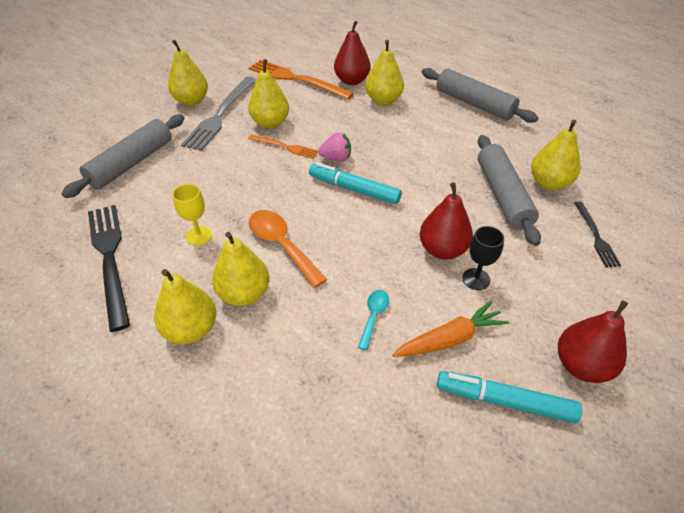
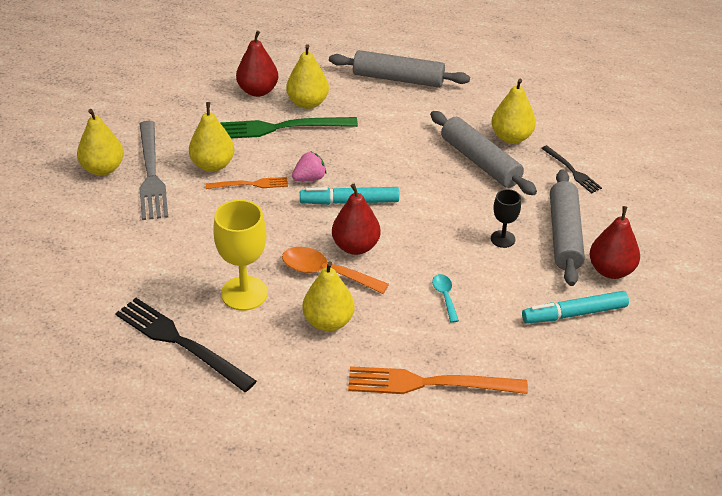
camera: 30 degrees left, 5 degrees down
grey rolling pin [61,114,184,198] -> grey rolling pin moved to [550,169,585,286]
yellow pear [154,269,216,344] -> none
yellow goblet [172,184,212,245] -> yellow goblet [213,200,268,311], size x1.79
orange fork [249,60,354,100] -> orange fork moved to [348,366,528,394]
orange carrot [392,301,509,357] -> none
red pear [420,182,473,260] -> red pear moved to [332,184,381,255]
none -> green fork [220,117,358,138]

